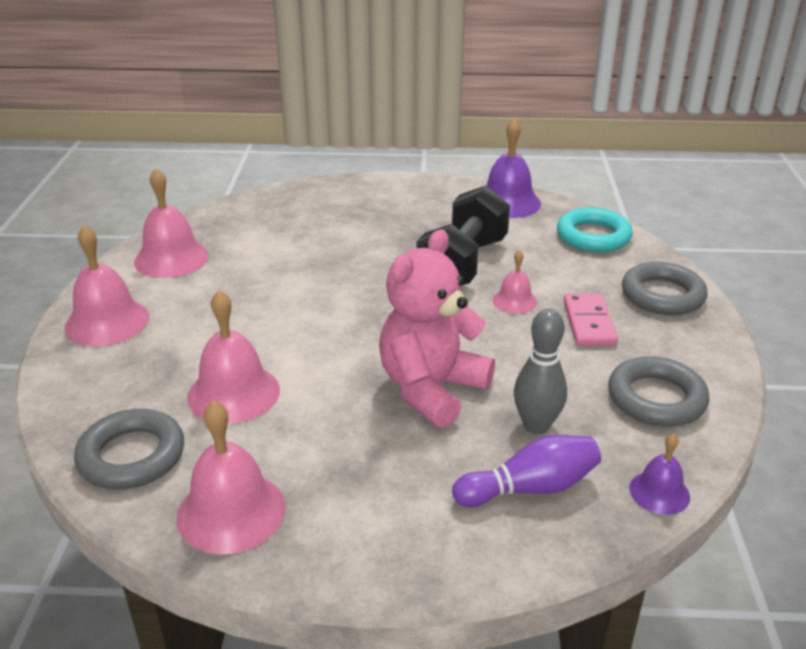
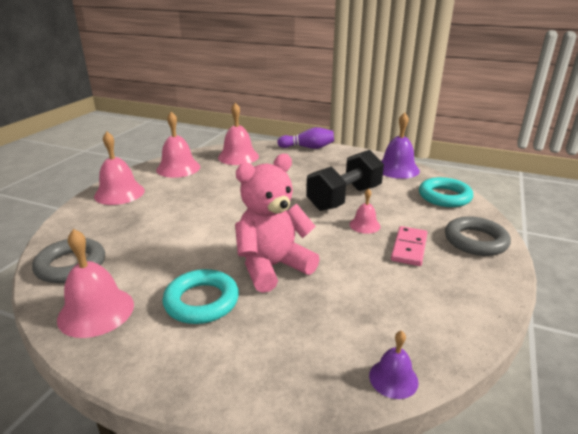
camera: 20 degrees right, 5 degrees down
pink bell [187,290,280,424] -> pink bell moved to [218,103,259,165]
purple bowling pin [452,435,601,507] -> purple bowling pin moved to [277,127,334,149]
grey bowling pin [514,309,567,434] -> none
grey ring [608,356,710,427] -> none
none -> turquoise ring [162,269,239,324]

